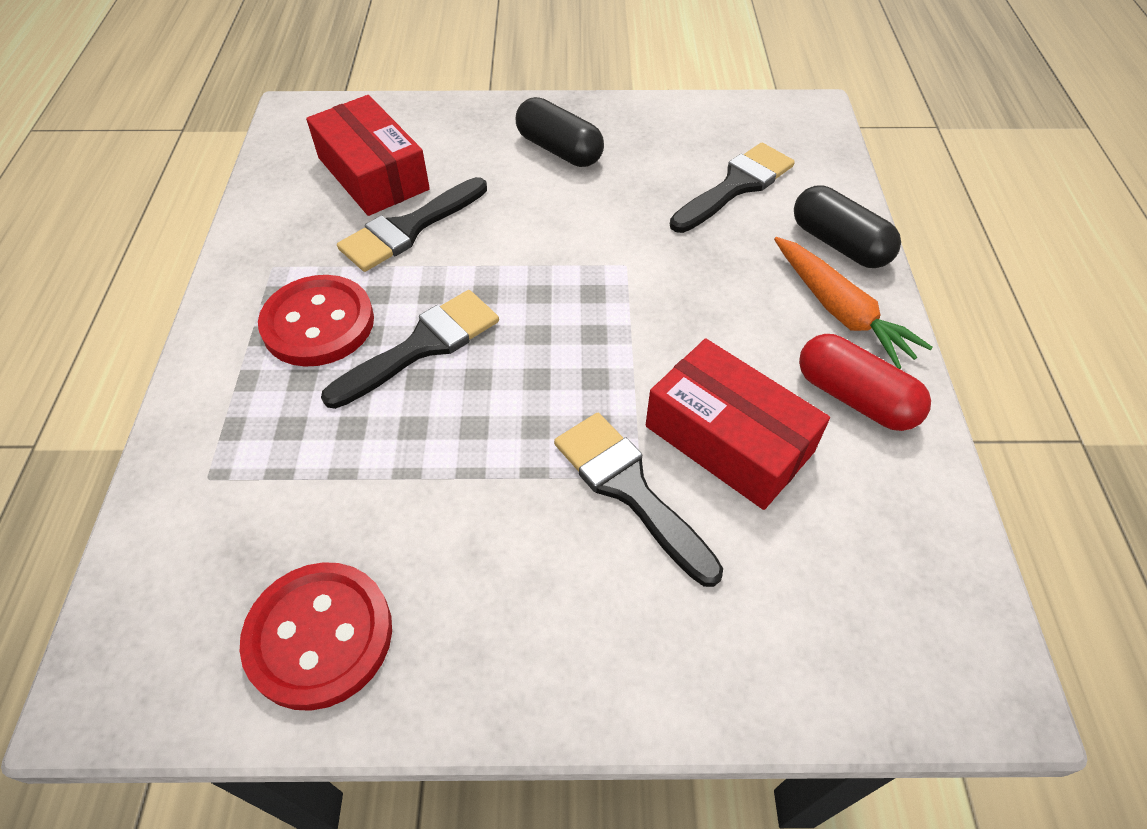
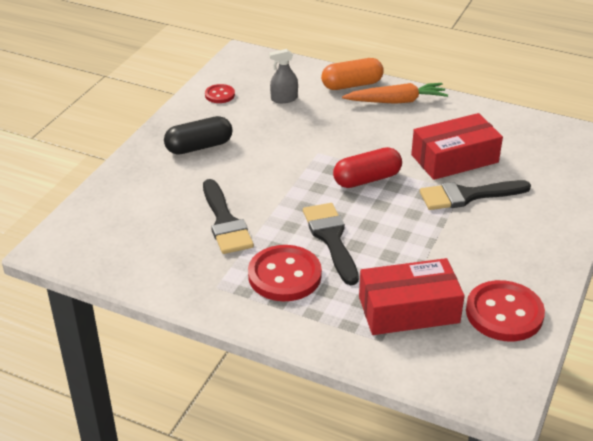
camera: 65 degrees left, 15 degrees down
red box [306,95,430,216] -> red box moved to [359,258,465,335]
black brush [670,143,795,233] -> grey spray bottle [269,49,298,103]
black capsule [794,186,901,268] -> orange capsule [321,58,384,90]
red capsule [799,334,931,431] -> red capsule moved to [333,147,402,188]
none -> red button [205,84,235,103]

